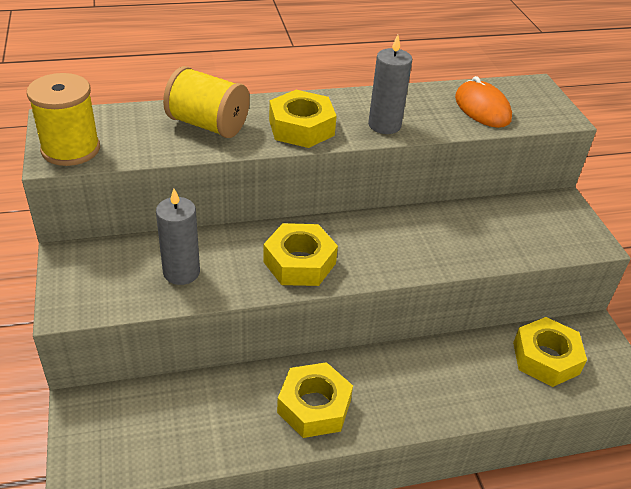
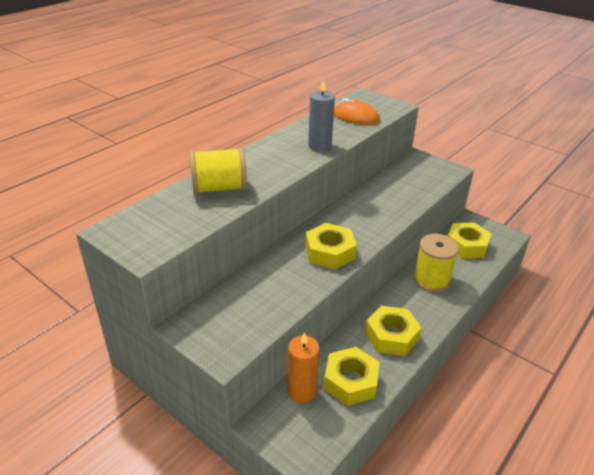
camera: 35 degrees left, 5 degrees down
yellow spool [27,73,100,166] -> yellow spool moved to [413,234,459,292]
grey candle [156,189,200,285] -> none
yellow nut [269,90,337,148] -> yellow nut moved to [324,347,380,406]
none -> orange candle [287,332,320,403]

